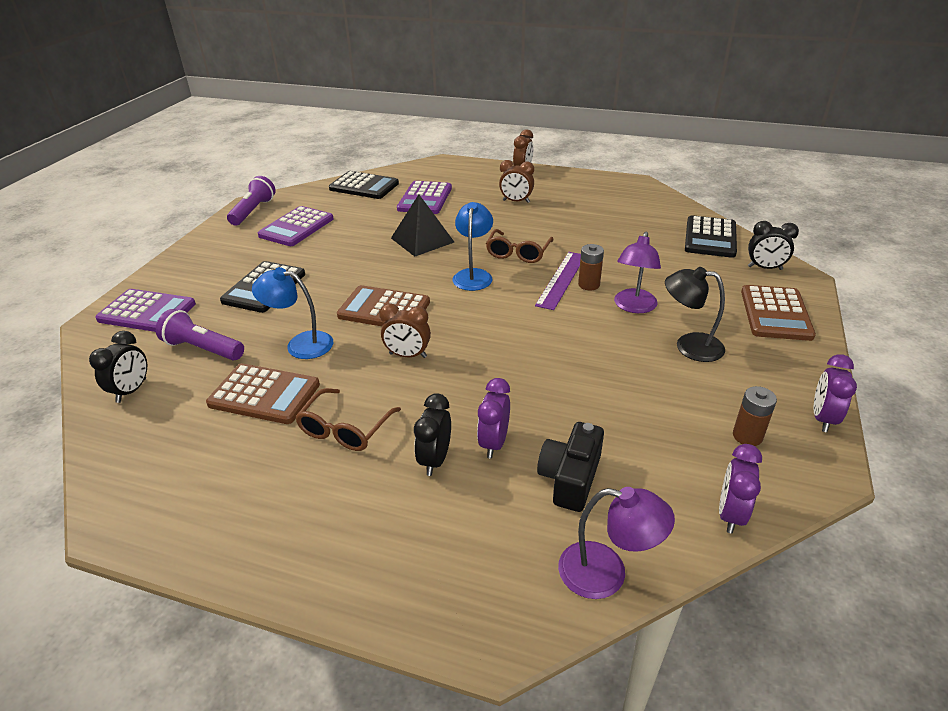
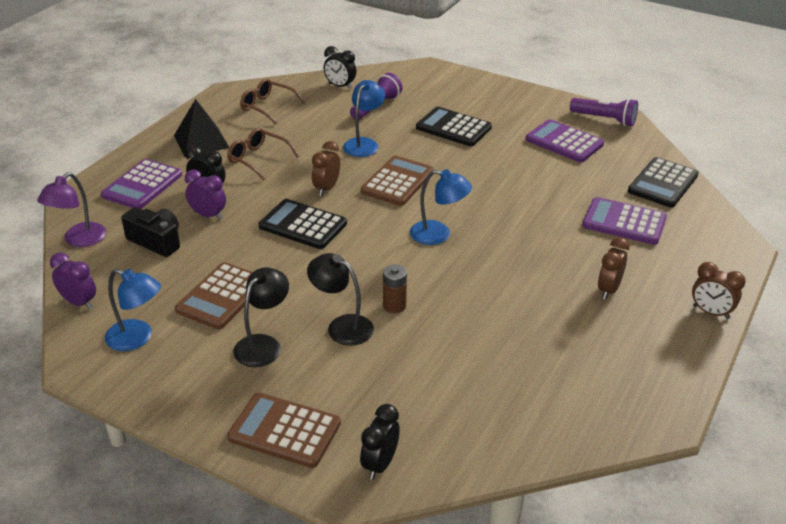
camera: 100 degrees right, 0 degrees up
purple calculator [95,289,196,332] -> purple calculator moved to [101,159,182,209]
brown calculator [206,363,320,424] -> brown calculator moved to [175,262,253,329]
black pyramid [391,194,454,257] -> black pyramid moved to [174,99,230,157]
brown glasses [486,229,553,263] -> brown glasses moved to [240,79,305,124]
purple ruler [535,252,581,310] -> none
purple lamp [614,232,661,313] -> black lamp [307,253,374,346]
black calculator [685,215,737,258] -> black calculator moved to [259,199,347,249]
brown battery [733,386,777,446] -> blue lamp [105,269,161,351]
purple clock [814,354,857,432] -> none

